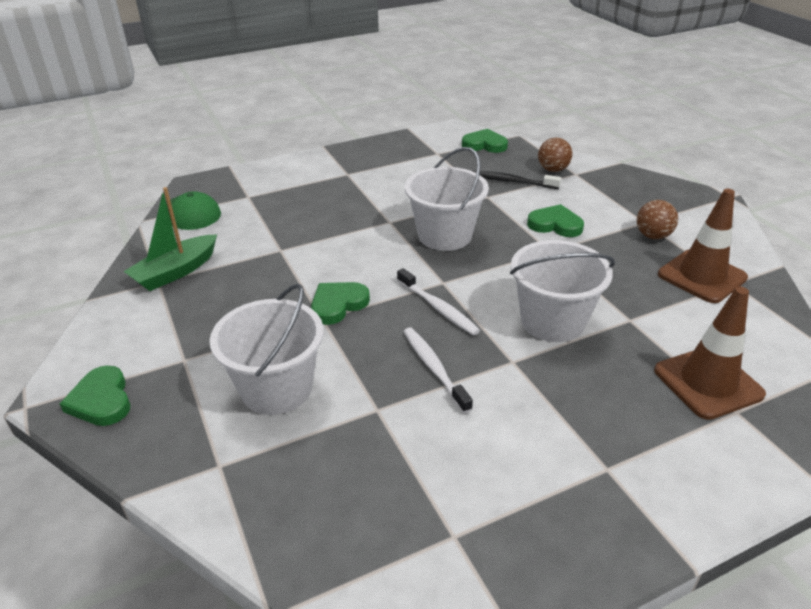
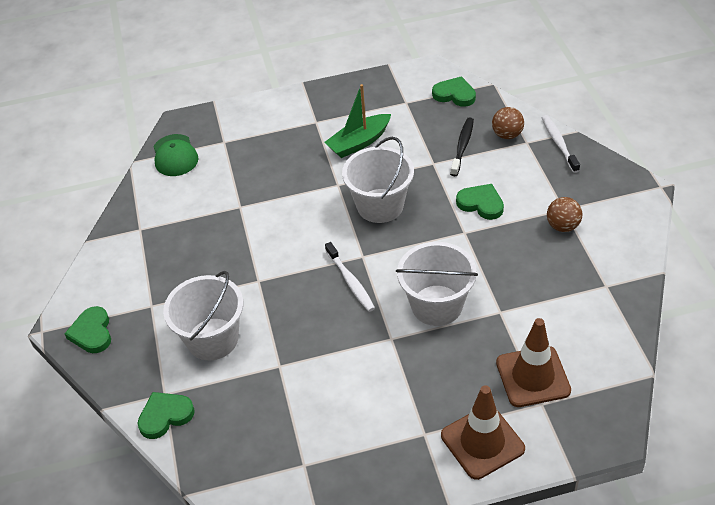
camera: 15 degrees right, 10 degrees up
green boat [123,187,217,291] -> green boat moved to [324,84,391,158]
green heart [311,282,370,325] -> green heart moved to [137,392,195,439]
white toothbrush [403,327,473,414] -> white toothbrush moved to [542,115,580,173]
black toothbrush [472,170,561,189] -> black toothbrush turned 75 degrees clockwise [450,117,474,176]
brown traffic cone [658,189,748,303] -> brown traffic cone moved to [441,385,525,480]

